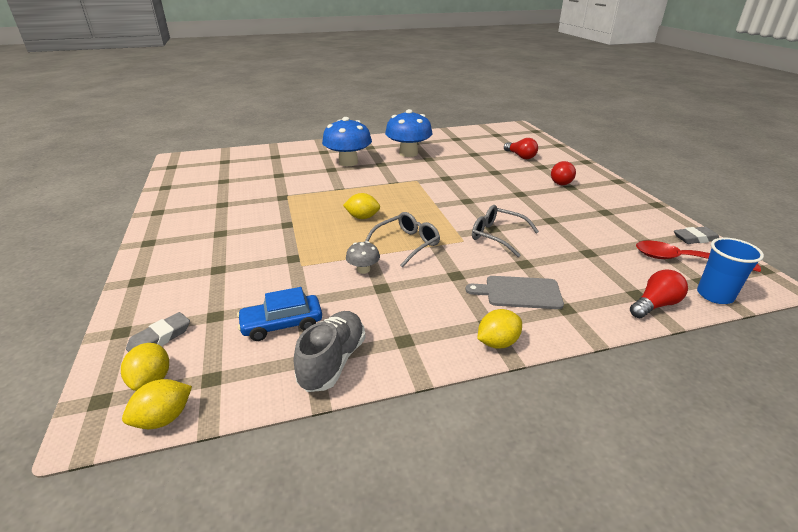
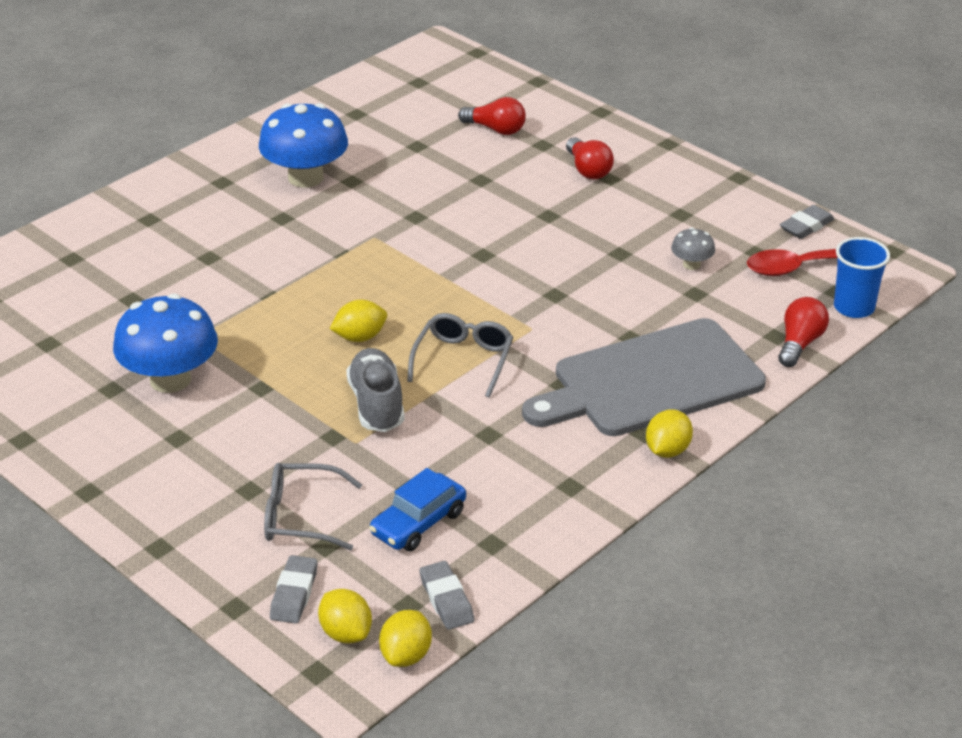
camera: 30 degrees left, 5 degrees up
grey shoe [294,311,366,392] -> grey shoe moved to [346,348,405,432]
blue mushroom [322,117,372,166] -> blue mushroom moved to [113,294,218,393]
grey mushroom [346,241,380,274] -> grey mushroom moved to [671,227,715,270]
grey cutting board [465,276,564,309] -> grey cutting board [522,318,766,436], size x1.99
grey glasses [472,205,539,257] -> grey glasses moved to [264,463,362,550]
none -> grey eraser [419,561,474,630]

